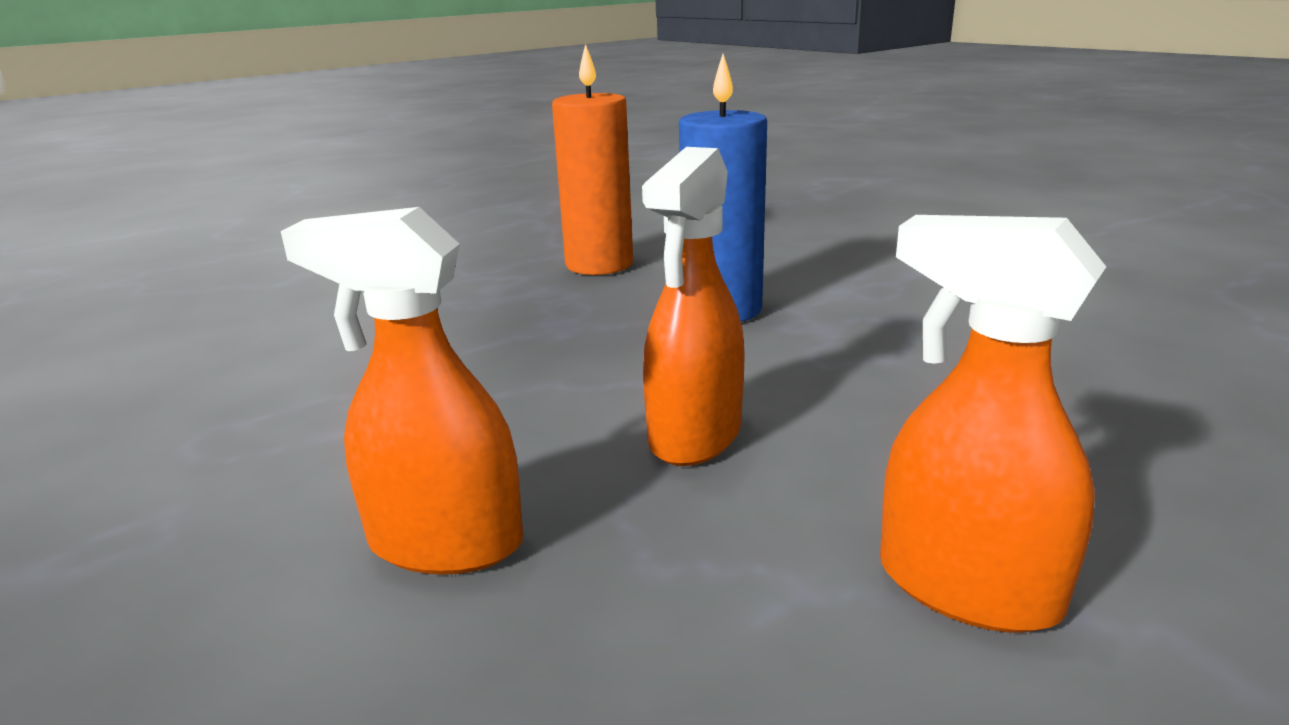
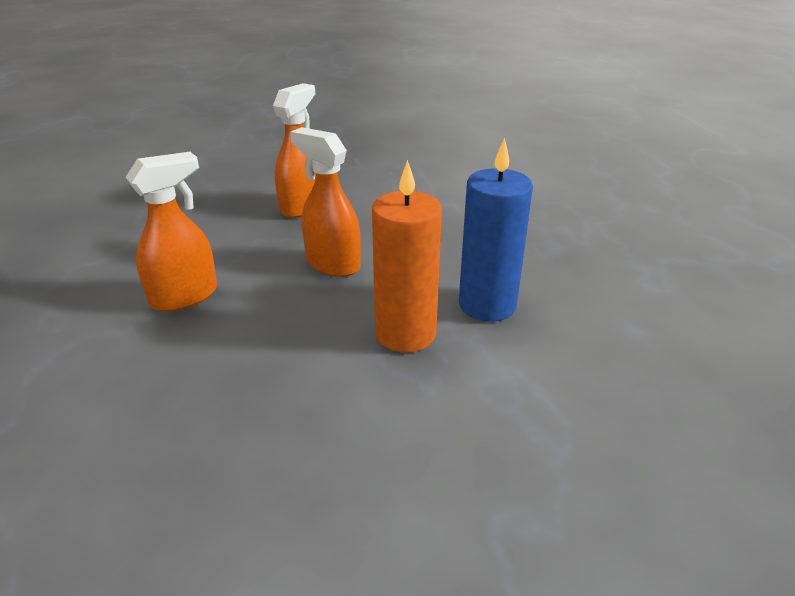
camera: 105 degrees right, 10 degrees up
orange candle [552,44,633,275] -> orange candle moved to [372,160,442,352]

